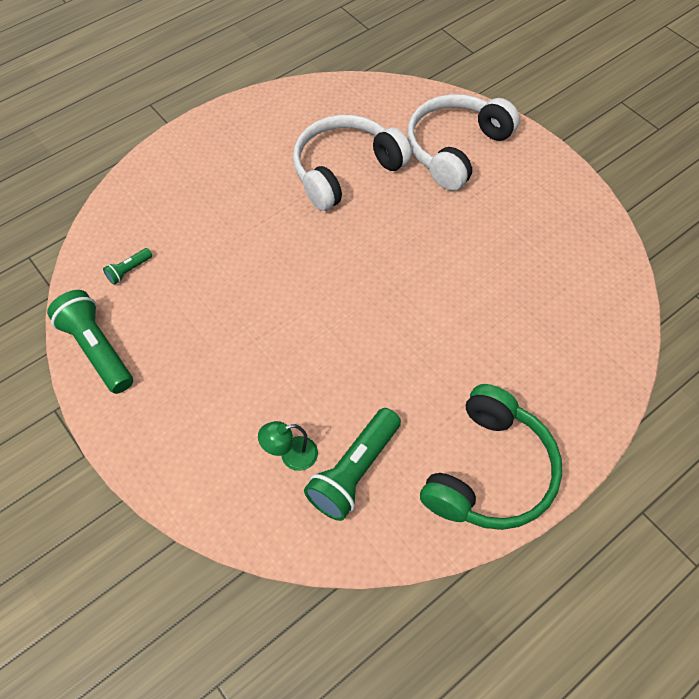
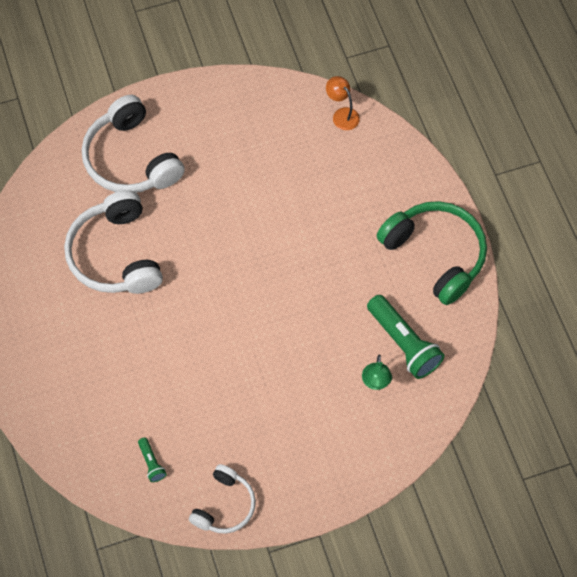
camera: 70 degrees left, 5 degrees up
green flashlight [47,290,133,394] -> white headphones [189,464,256,534]
none -> orange lamp [326,76,360,130]

